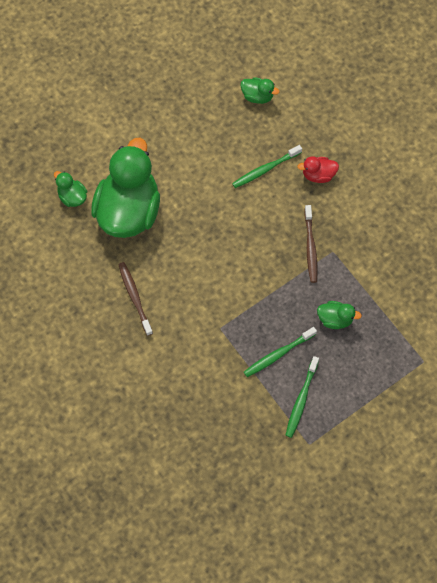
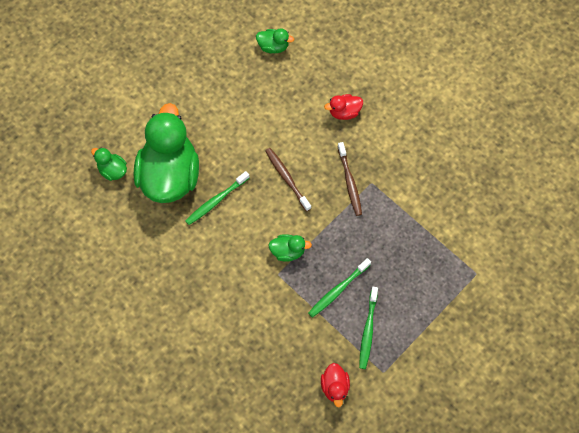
camera: 10 degrees left, 0 degrees up
brown toothbrush [118,262,153,336] -> brown toothbrush moved to [265,148,311,211]
green toothbrush [232,145,302,188] -> green toothbrush moved to [185,171,249,225]
green duck [317,301,362,329] -> green duck moved to [268,234,312,262]
none -> red duck [321,363,350,407]

